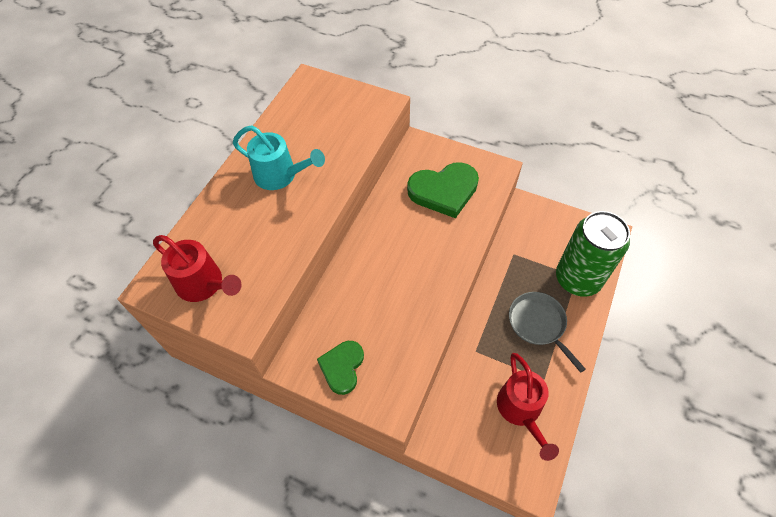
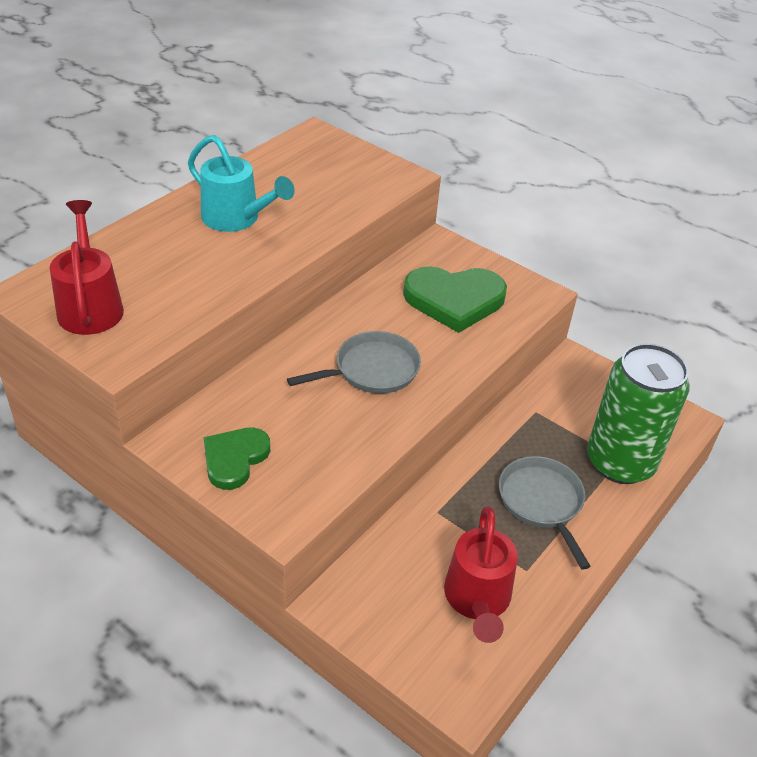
camera: 10 degrees right, 15 degrees down
red watering can [153,235,242,302] -> red watering can turned 150 degrees counterclockwise [50,200,124,335]
none -> grey pan [287,331,421,394]

